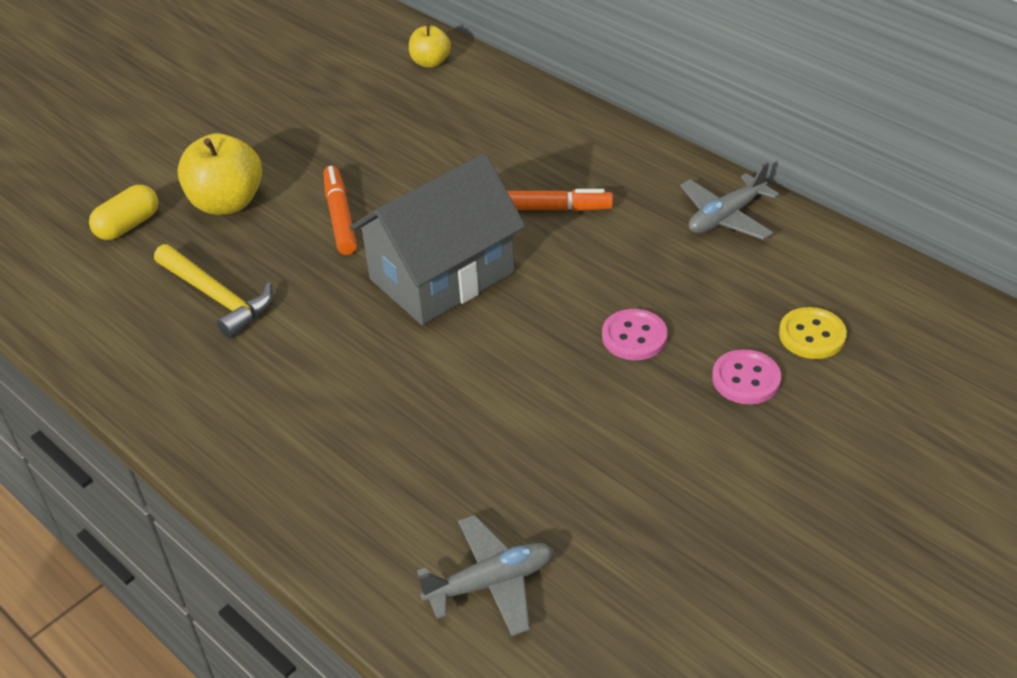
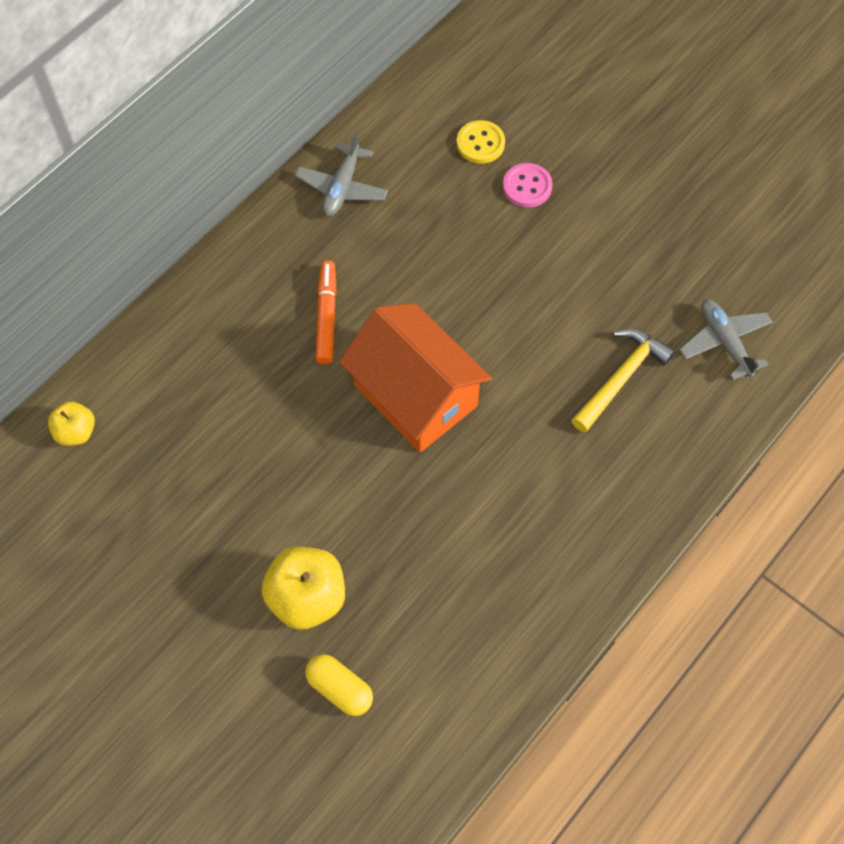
camera: 95 degrees left, 20 degrees up
yellow hammer [154,244,273,338] -> yellow hammer moved to [572,329,675,432]
orange marker [324,166,357,255] -> none
grey house [349,154,525,325] -> orange house [339,303,492,452]
pink button [602,309,668,360] -> none
grey plane [680,162,779,240] -> grey plane turned 60 degrees clockwise [295,132,388,216]

